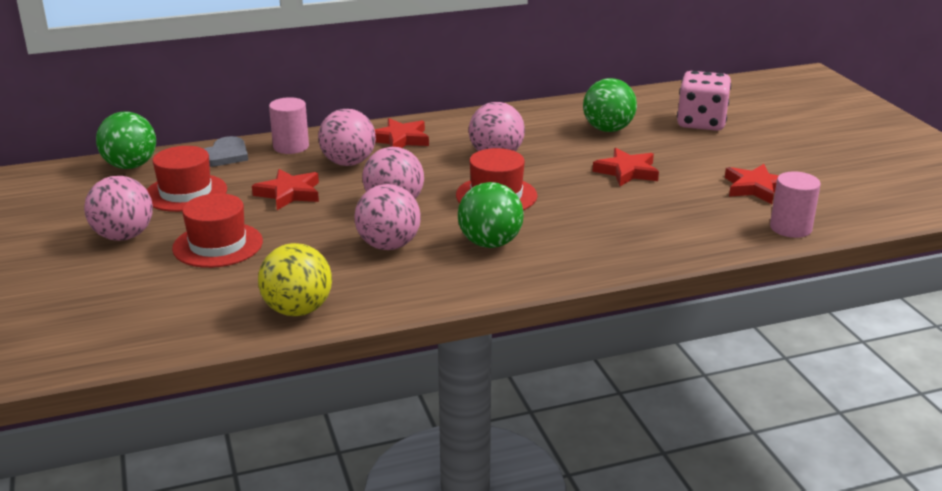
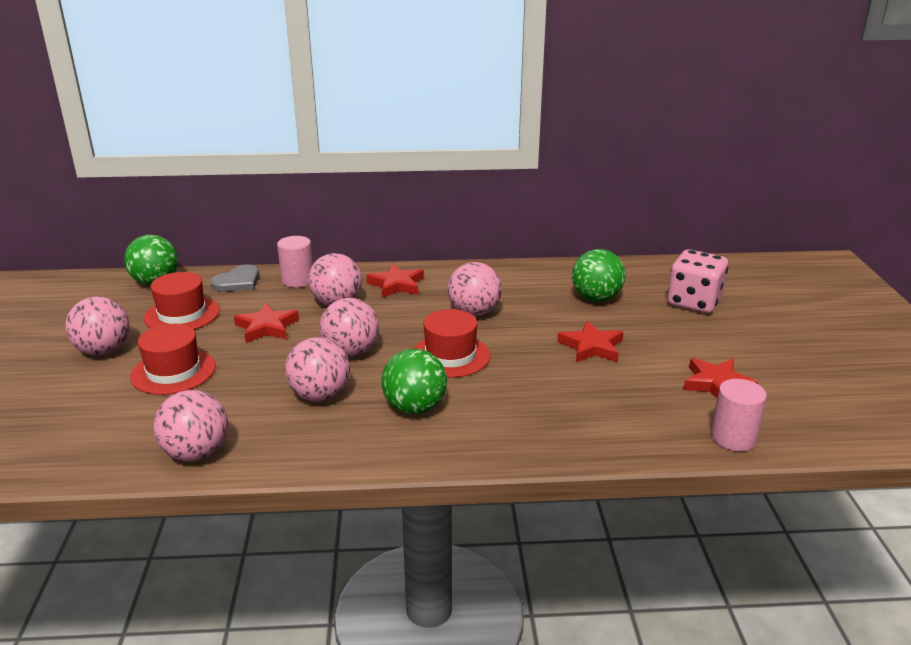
camera: 15 degrees right, 0 degrees up
yellow ball [258,243,332,316] -> pink ball [153,390,228,461]

